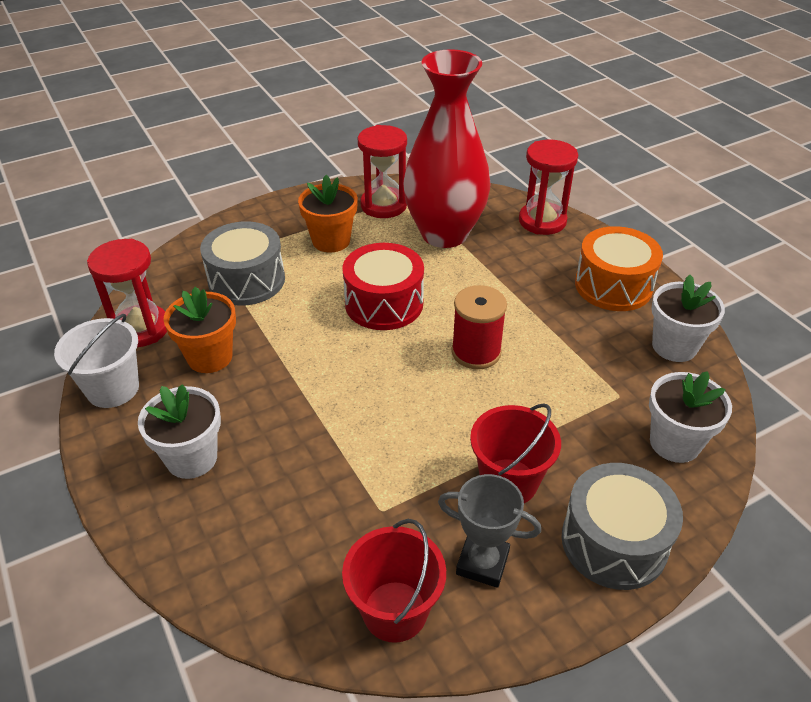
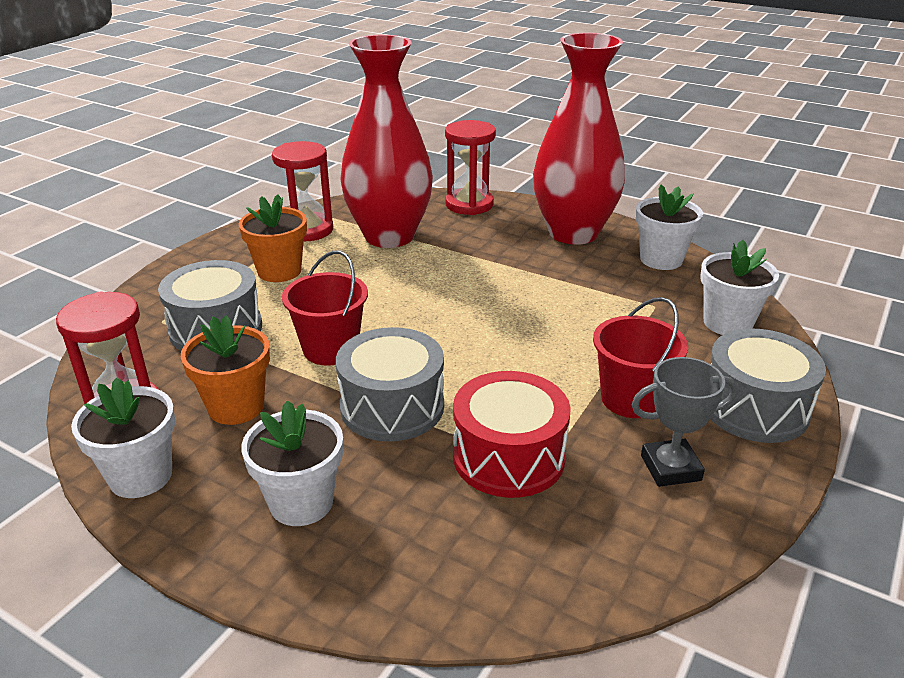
camera: 30 degrees left, 10 degrees down
white bucket [54,314,139,408] -> white flower pot [71,377,175,498]
red drum [342,243,424,330] -> red drum moved to [453,371,571,498]
red bucket [342,519,446,643] -> red bucket moved to [282,250,368,366]
red spool [451,285,507,369] -> none
orange drum [575,226,663,311] -> red vase [533,33,625,245]
none -> grey drum [336,327,444,442]

